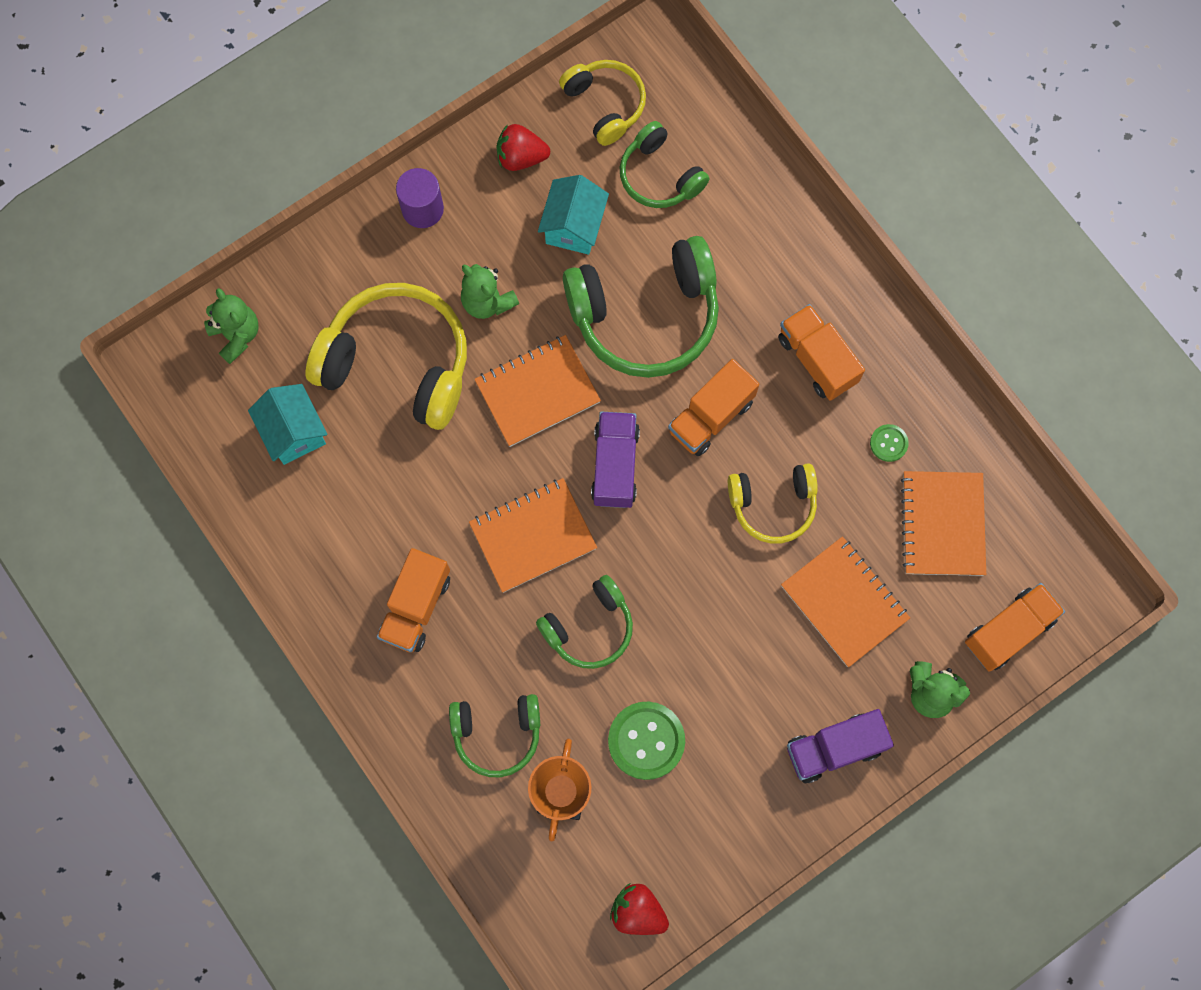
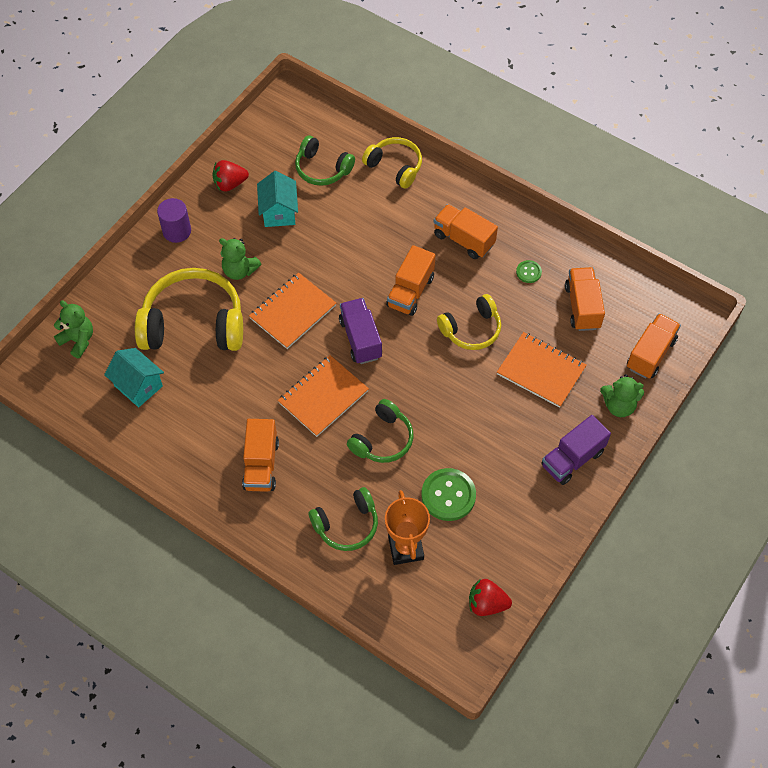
camera: 20 degrees left, 15 degrees down
yellow headphones [559,60,646,146] -> yellow headphones moved to [362,137,422,189]
green headphones [563,236,719,378] -> none
orange notebook [901,471,986,576] -> orange truck [565,267,605,331]

